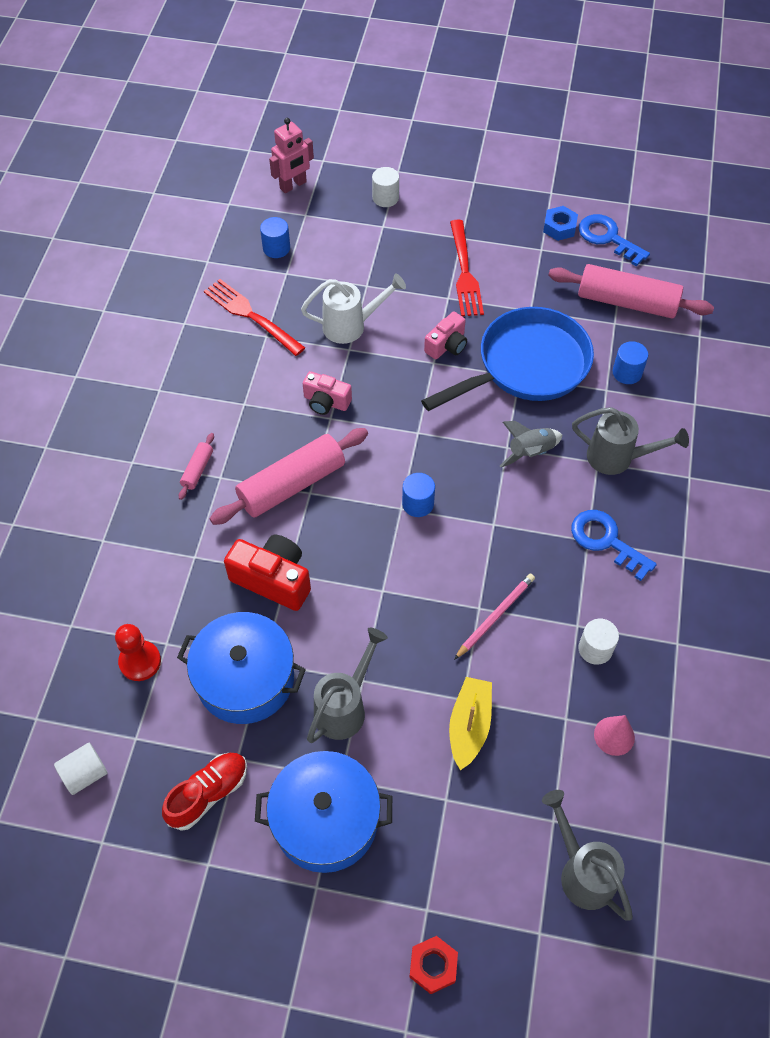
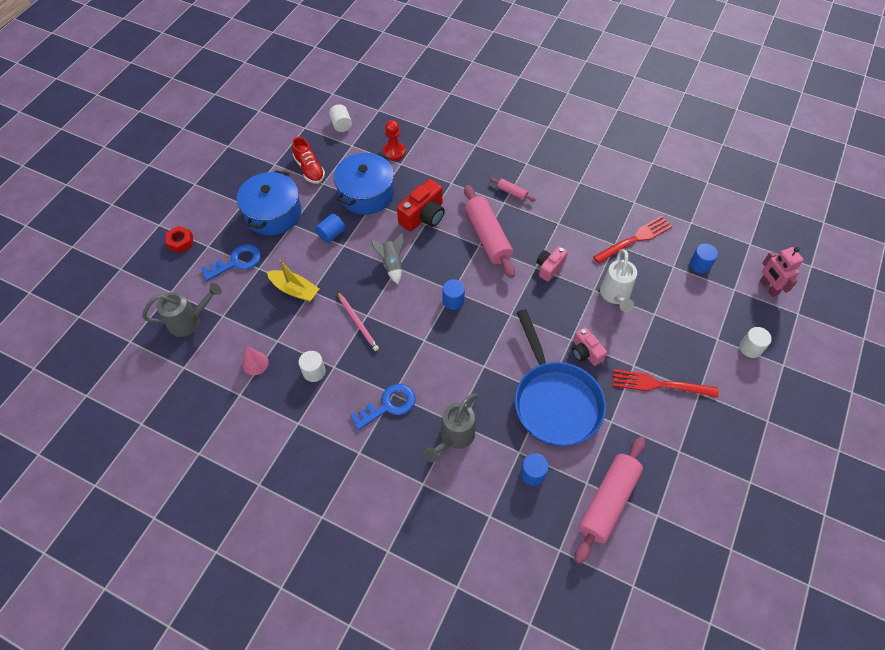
camera: 105 degrees right, 0 degrees up
grey watering can [307,628,388,743] -> blue cylinder [315,214,345,243]
grey rocket [500,421,562,467] -> grey rocket moved to [371,233,404,284]
blue nut [543,206,578,241] -> none
blue key [579,214,650,266] -> blue key moved to [201,244,261,281]

